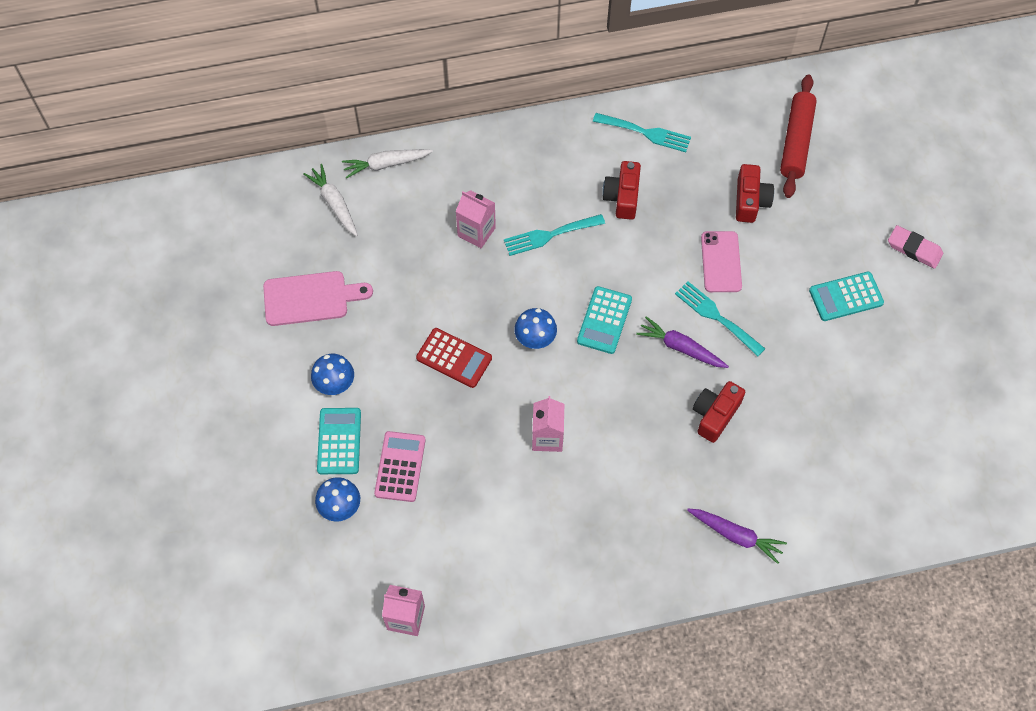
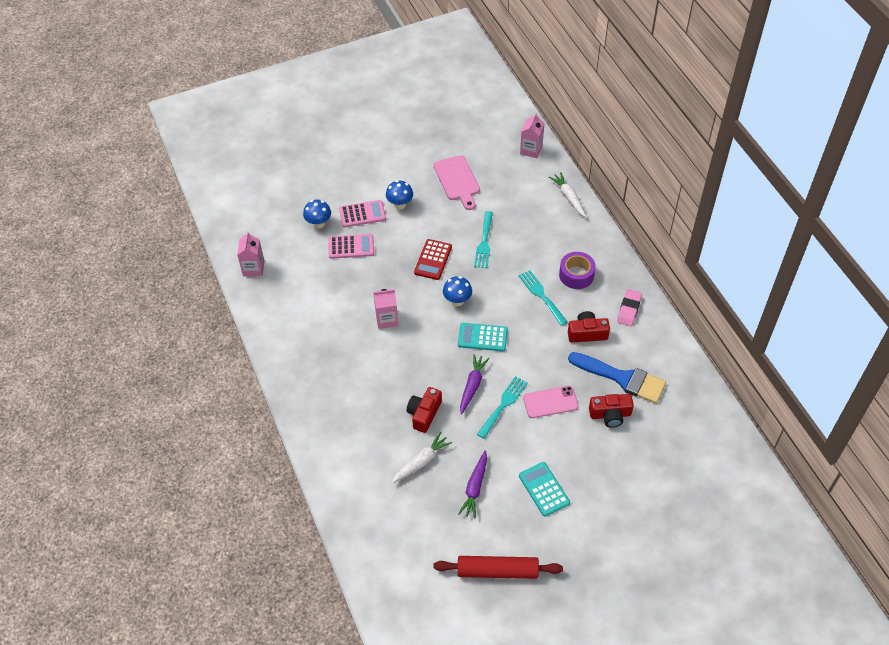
camera: 80 degrees right, 10 degrees down
white carrot [303,164,358,237] -> white carrot moved to [391,432,452,484]
turquoise calculator [317,408,361,474] -> pink calculator [339,200,386,227]
pink carton [455,190,496,248] -> pink carton moved to [520,113,545,158]
turquoise fork [593,113,691,152] -> turquoise fork moved to [474,211,493,268]
purple carrot [687,509,787,564] -> purple carrot moved to [458,451,487,518]
red camera [693,381,745,443] -> red camera turned 90 degrees counterclockwise [407,387,442,433]
red rolling pin [780,74,817,198] -> red rolling pin moved to [433,556,563,579]
pink eraser [888,225,943,269] -> pink eraser moved to [617,289,642,326]
none -> purple tape [559,252,596,289]
none -> blue brush [568,352,666,403]

